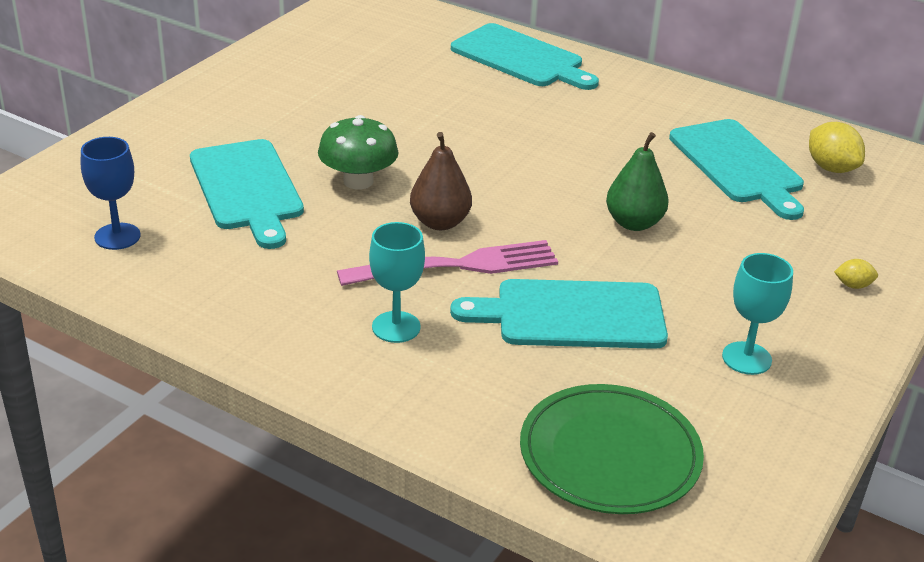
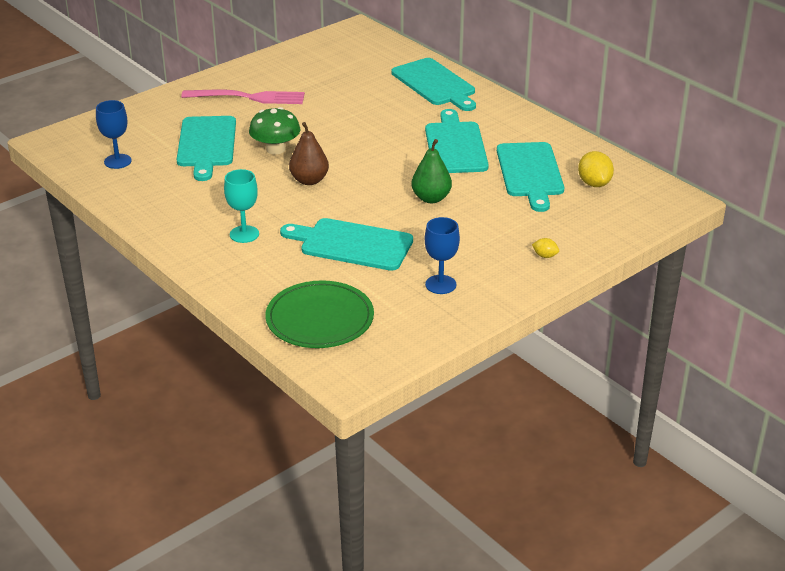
camera: 20 degrees right, 0 degrees up
pink fork [337,240,558,286] -> pink fork moved to [181,89,305,104]
turquoise goblet [722,253,793,375] -> blue goblet [425,217,460,294]
none -> turquoise cutting board [425,109,489,173]

